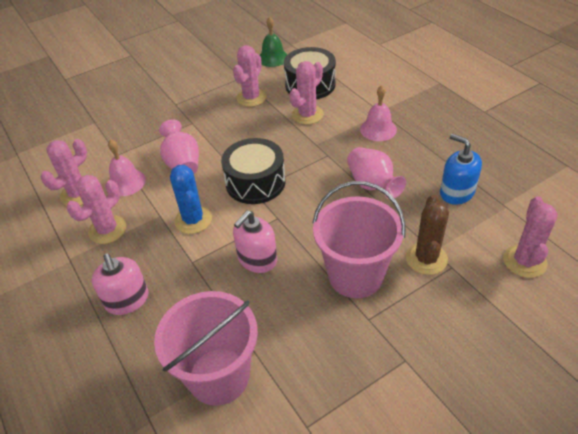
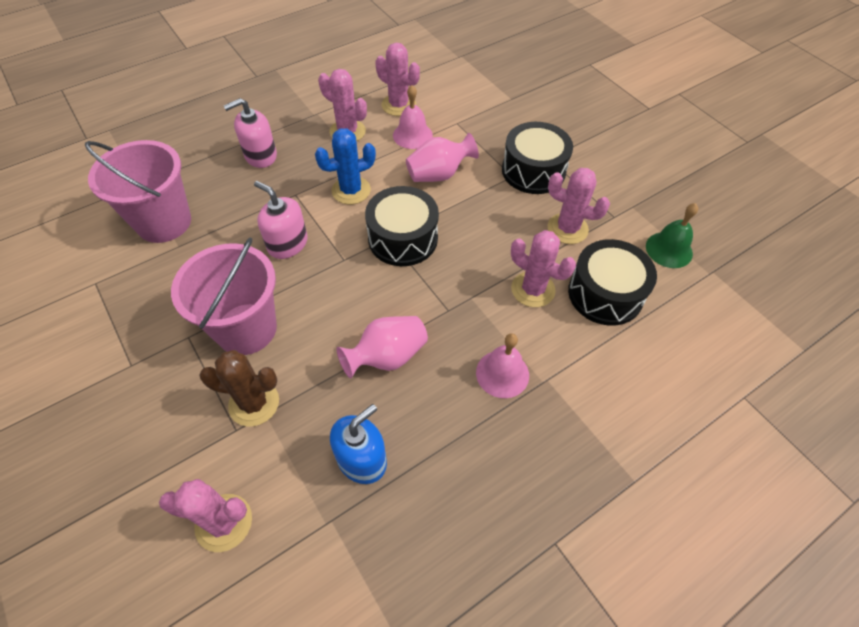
camera: 85 degrees right, 10 degrees up
none -> black drum [502,122,573,194]

